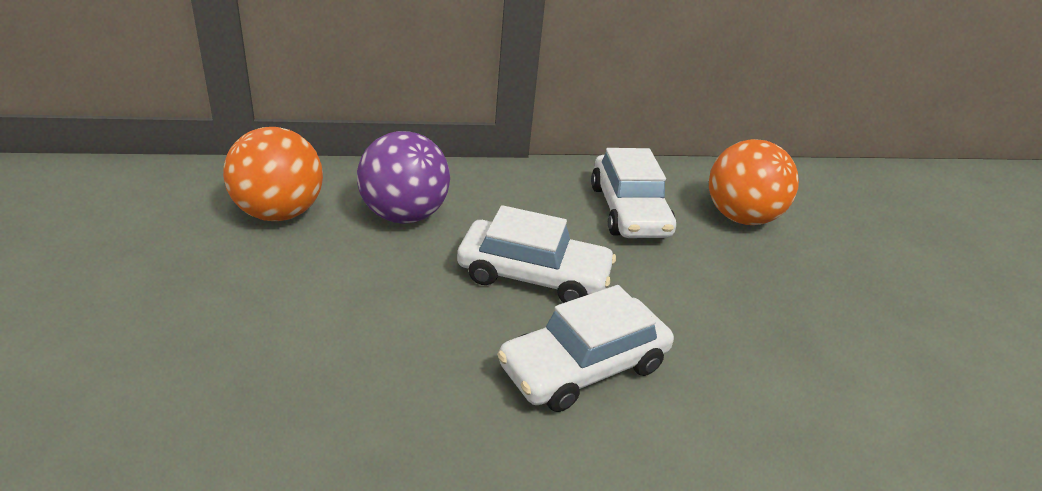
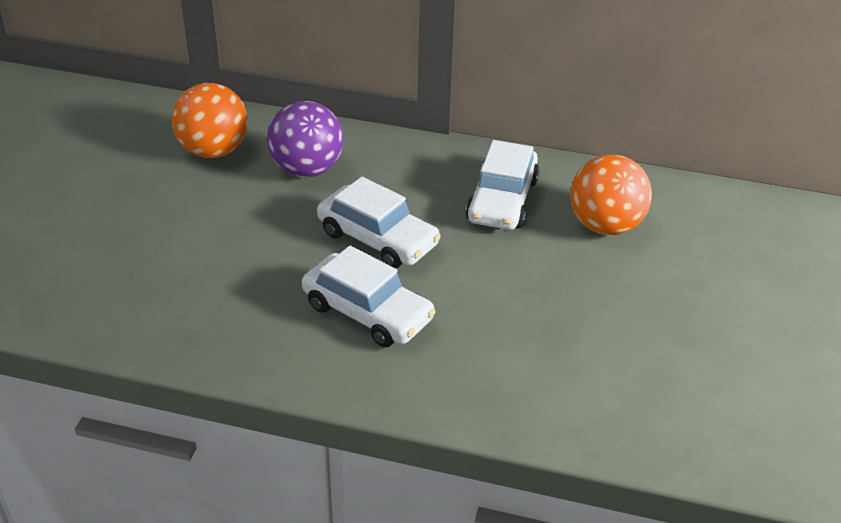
camera: 25 degrees right, 5 degrees up
white car [497,285,674,412] -> white car turned 135 degrees counterclockwise [302,246,436,347]

